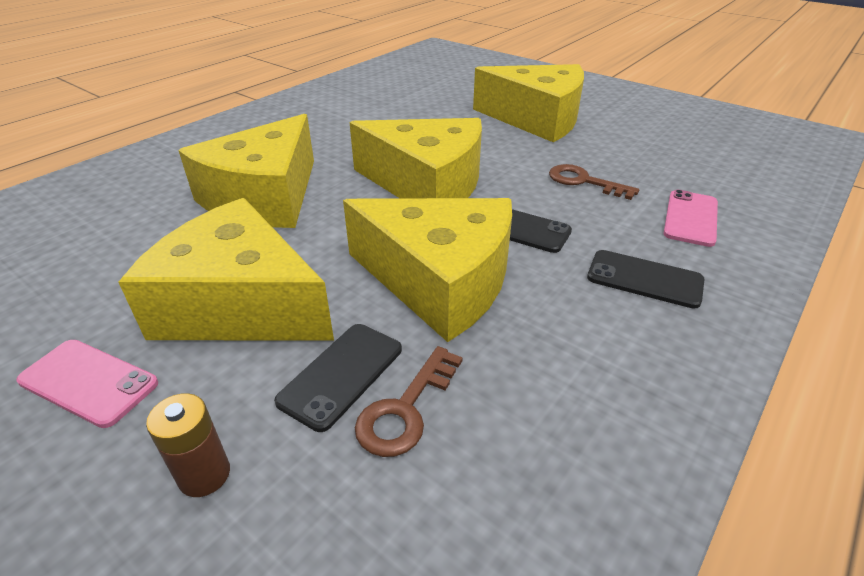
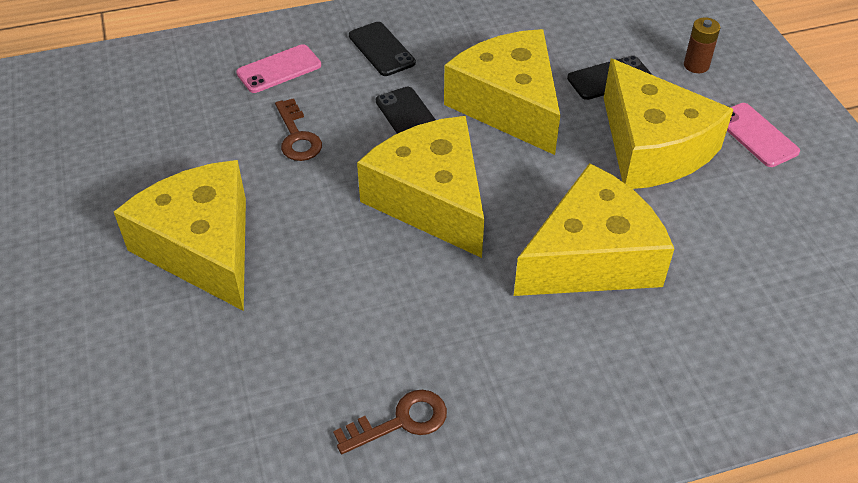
camera: 145 degrees left, 10 degrees up
brown key [355,346,463,457] -> brown key moved to [333,390,447,454]

